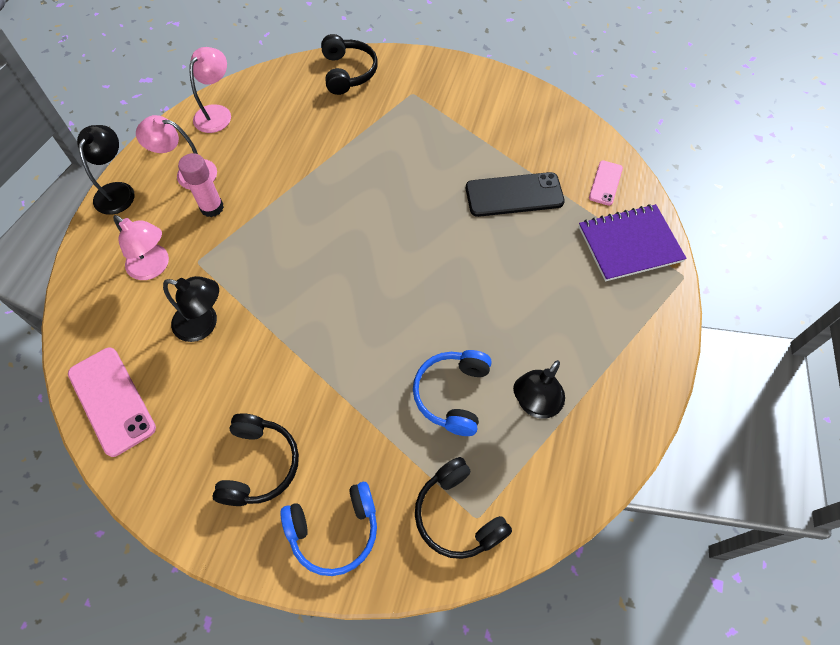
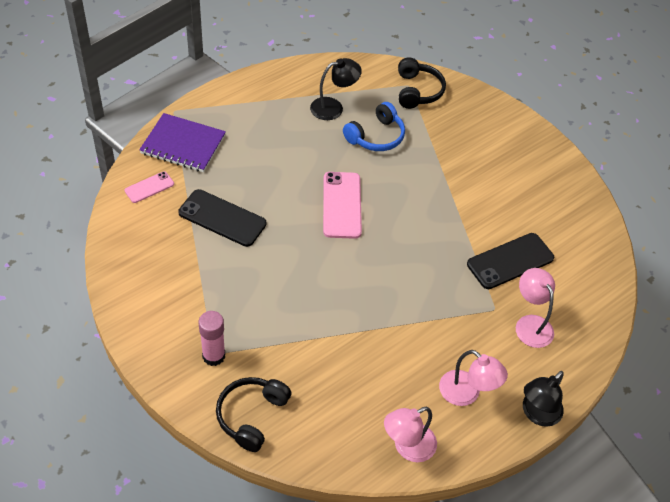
camera: 150 degrees left, 10 degrees down
pink phone [68,348,156,457] -> pink phone moved to [323,172,362,239]
black lamp [163,276,219,342] -> black phone [467,233,554,289]
pink glue stick [178,153,224,217] -> pink glue stick moved to [198,311,225,366]
black headphones [212,413,299,506] -> none
blue headphones [280,482,377,576] -> none

